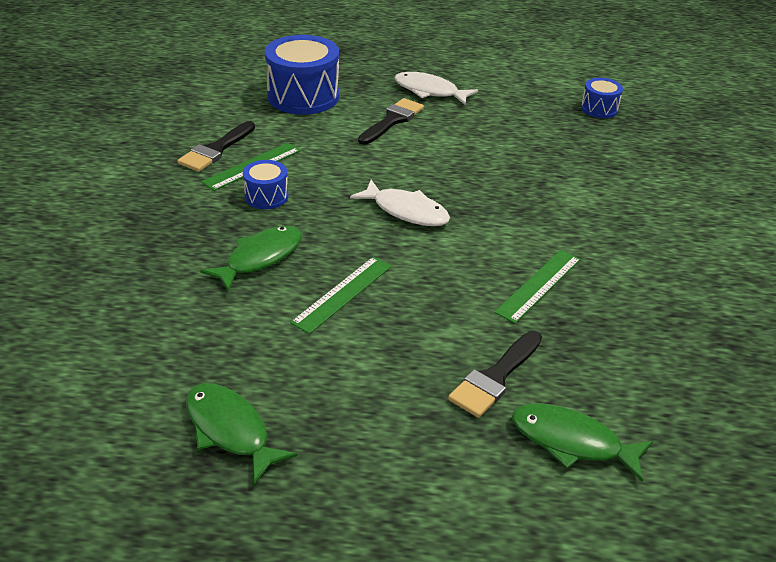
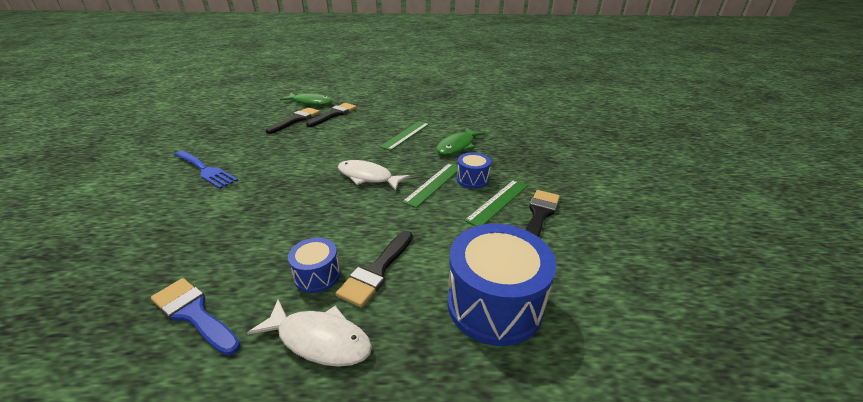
camera: 175 degrees right, 5 degrees down
green fish [186,383,298,485] -> none
green ruler [494,250,581,324] -> green ruler moved to [402,163,458,208]
blue drum [581,78,623,118] -> blue drum moved to [288,238,341,293]
none -> blue brush [151,278,241,356]
none -> blue fork [174,150,238,189]
none -> black brush [266,107,320,134]

